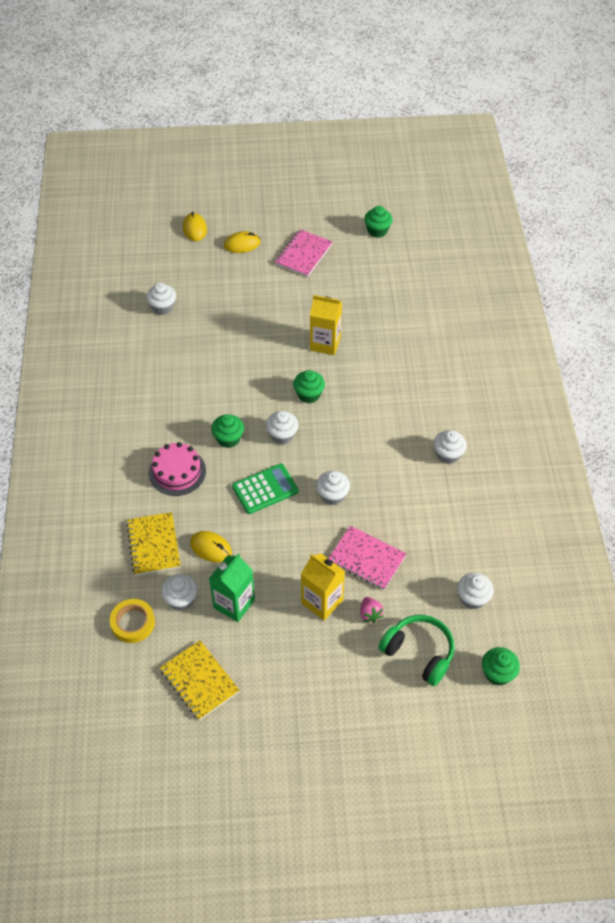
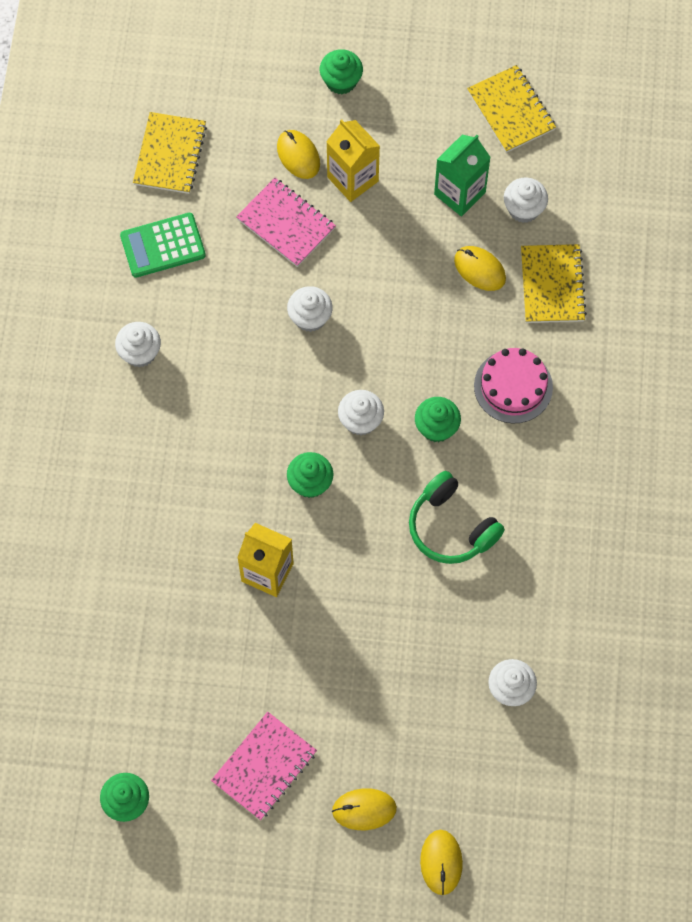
camera: 170 degrees left, 15 degrees up
yellow tape [110,599,155,643] -> none
green calculator [232,464,298,514] -> green calculator moved to [120,213,206,278]
pink strawberry [360,597,383,623] -> yellow mouse [277,130,320,179]
green headphones [379,615,455,686] -> green headphones moved to [409,471,505,564]
white cupcake [457,573,494,610] -> yellow notebook [133,112,207,194]
green cupcake [482,647,520,686] -> green cupcake moved to [320,49,363,95]

